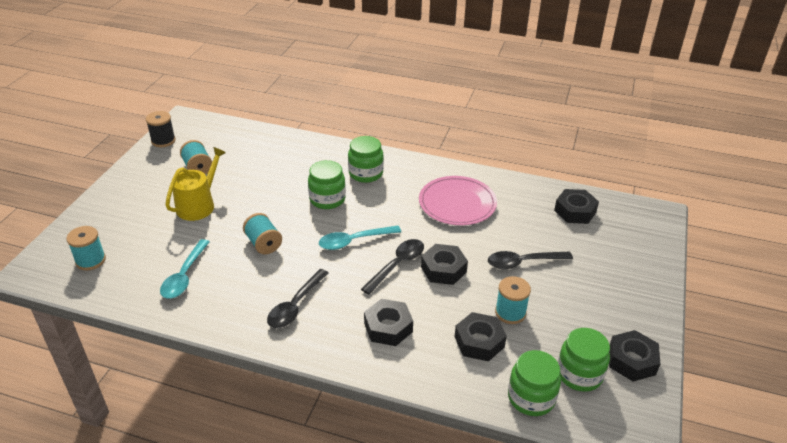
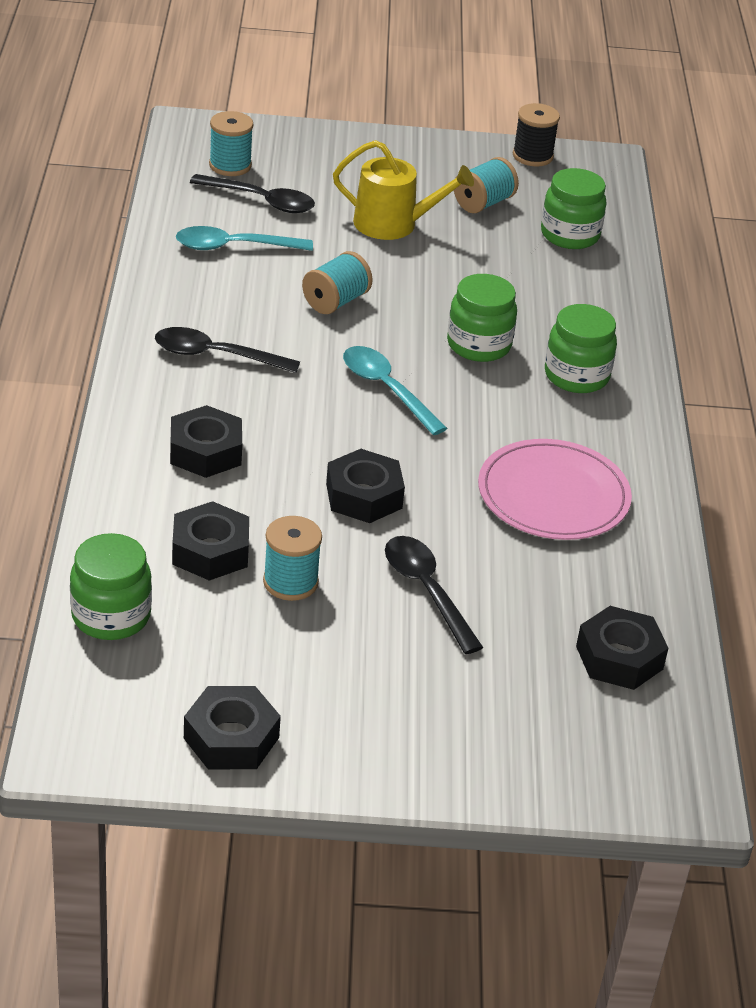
camera: 70 degrees right, 0 degrees up
black spoon [361,239,424,294] -> black spoon moved to [190,174,315,213]
green jar [558,328,610,392] -> green jar moved to [541,168,607,249]

